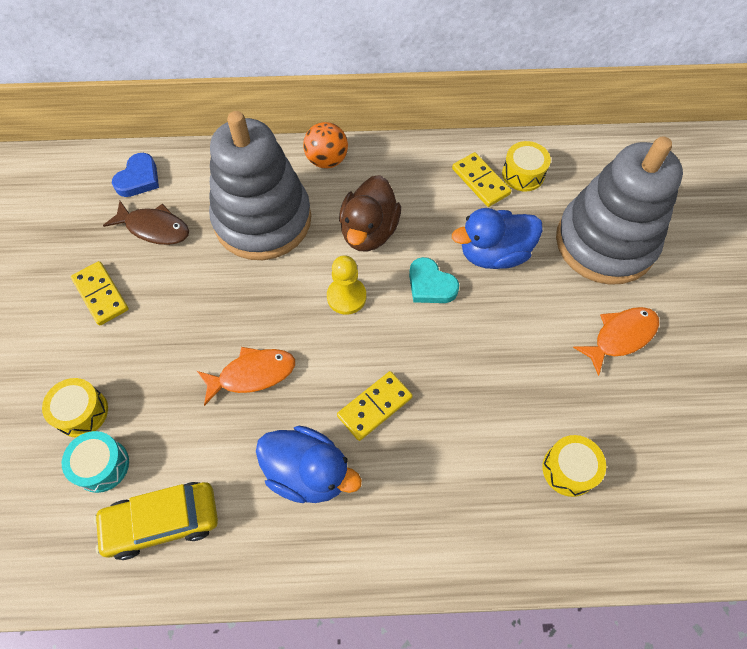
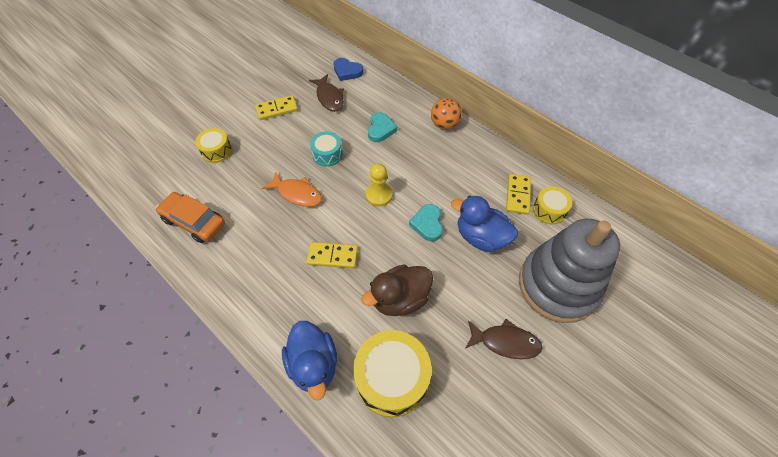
camera: 45 degrees right, 5 degrees down
turquoise drum [62,431,129,493] -> turquoise drum moved to [310,131,343,167]
yellow domino [71,261,129,326] -> yellow domino turned 60 degrees clockwise [255,95,298,120]
yellow car [93,482,218,560] -> orange car [156,192,225,243]
blue heart [112,153,159,197] -> blue heart turned 45 degrees clockwise [333,58,363,81]
grey stacking toy [209,111,311,260] -> turquoise heart [368,112,397,142]
blue duck [256,426,362,503] -> blue duck moved to [282,321,337,400]
brown duck [339,175,401,252] -> brown duck moved to [361,264,433,316]
yellow drum [542,435,606,497] -> yellow drum [353,330,432,418], size x1.81
orange fish [573,307,659,376] -> brown fish [466,319,542,359]

